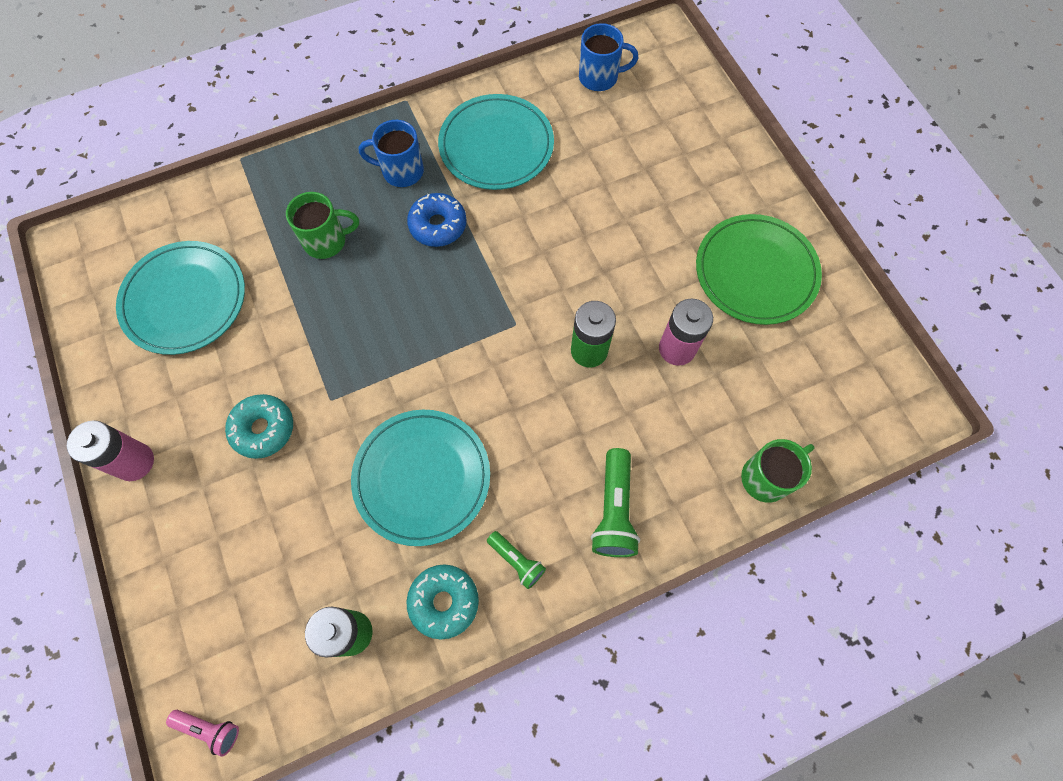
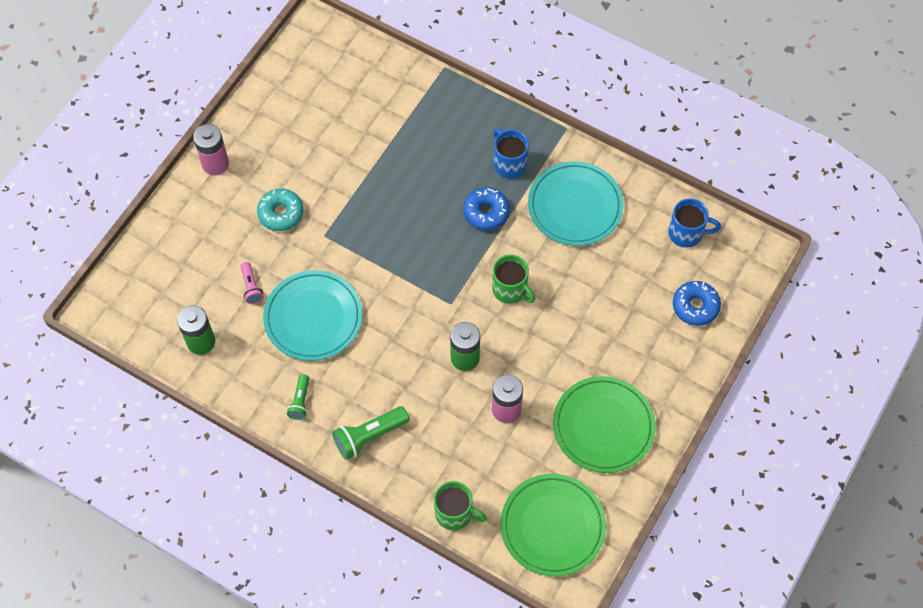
camera: 55 degrees right, 5 degrees down
turquoise plate [116,241,245,355] -> none
pink flashlight [166,710,239,757] -> pink flashlight moved to [240,262,264,304]
green mug [286,192,359,259] -> green mug moved to [492,255,535,304]
turquoise donut [407,564,479,639] -> none
blue mug [579,23,638,91] -> blue mug turned 45 degrees counterclockwise [668,198,721,248]
none -> green plate [501,474,606,576]
none -> blue donut [673,281,721,326]

